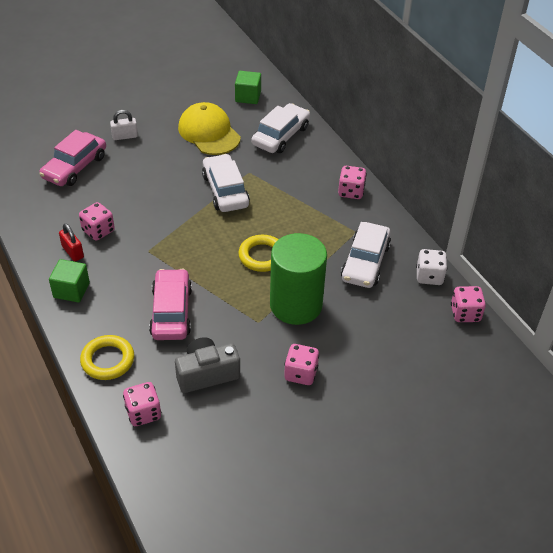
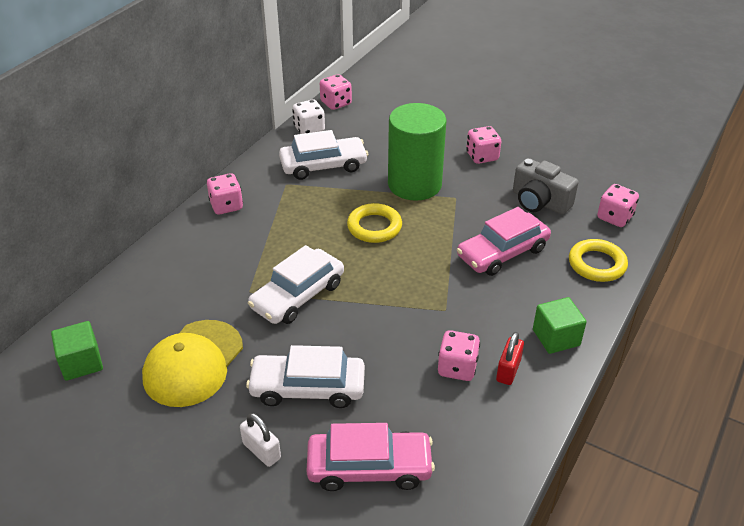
camera: 120 degrees left, 5 degrees down
white car [252,103,310,153] -> white car moved to [246,345,365,408]

